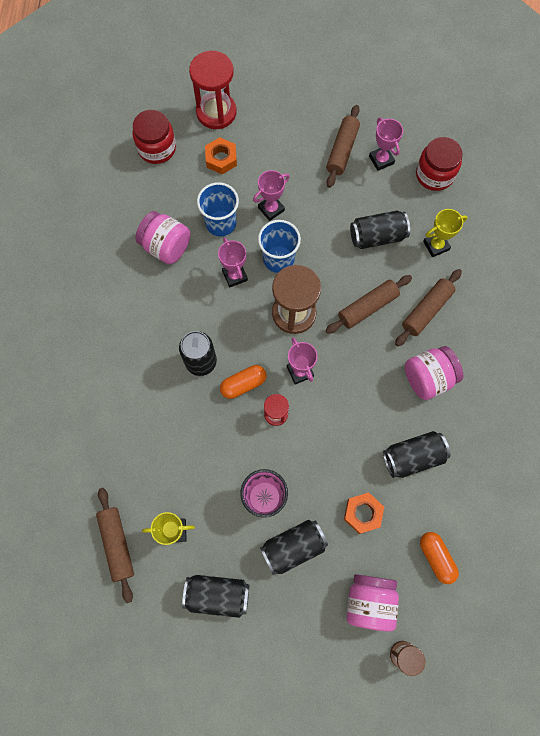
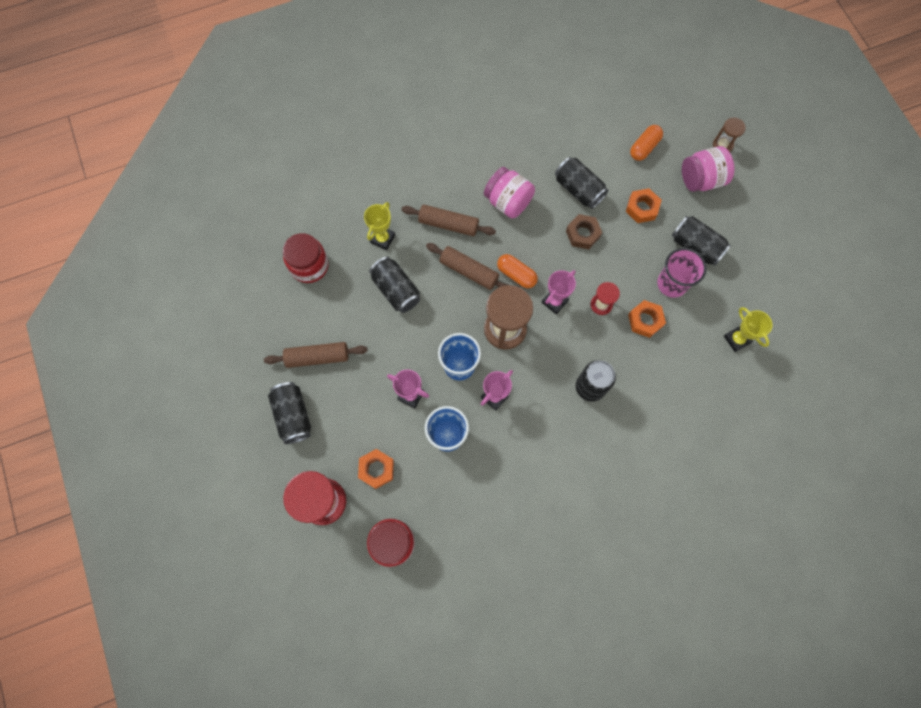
camera: 115 degrees left, 0 degrees up
brown rolling pin [96,488,134,603] -> none
pink jar [136,211,190,264] -> none
black can [182,575,249,618] -> black can moved to [268,382,311,444]
orange capsule [220,365,266,399] -> orange capsule moved to [497,254,538,288]
pink trophy [369,118,403,171] -> none
yellow trophy [423,209,467,257] -> yellow trophy turned 75 degrees clockwise [364,202,395,250]
none -> brown nut [566,214,602,249]
none -> orange nut [628,300,666,338]

